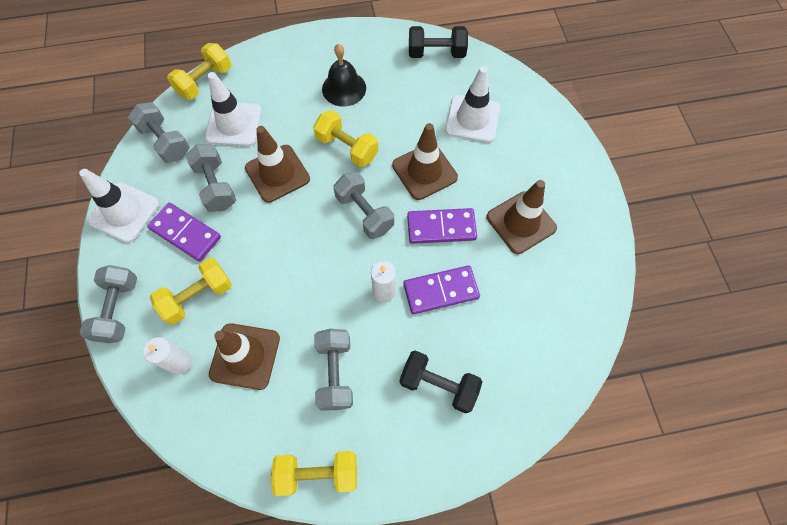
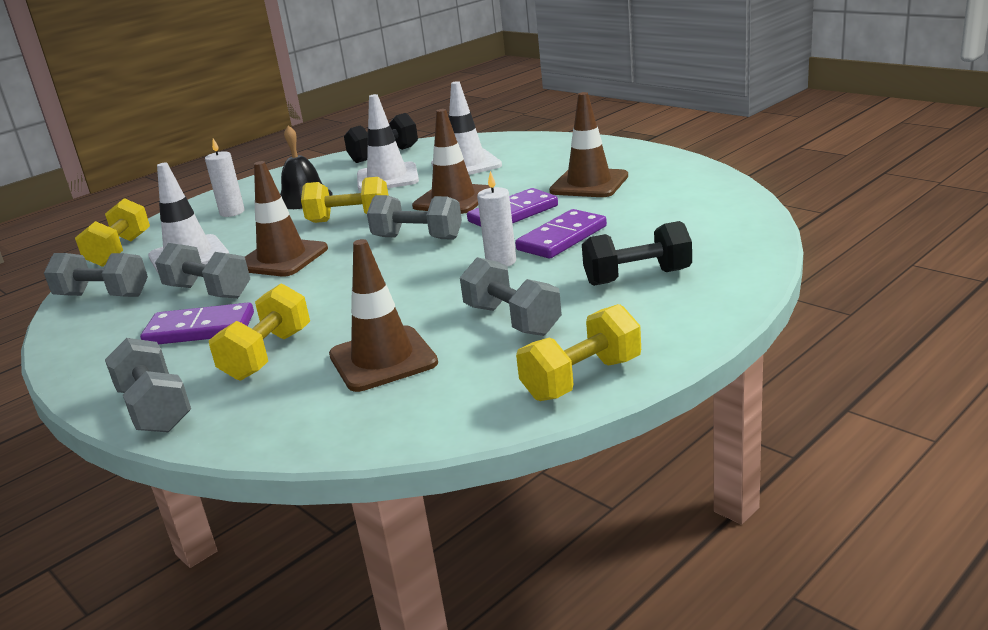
camera: 30 degrees left, 40 degrees down
white traffic cone [79,169,159,243] -> white traffic cone moved to [357,94,419,192]
white candle [143,337,192,375] -> white candle moved to [205,139,245,217]

